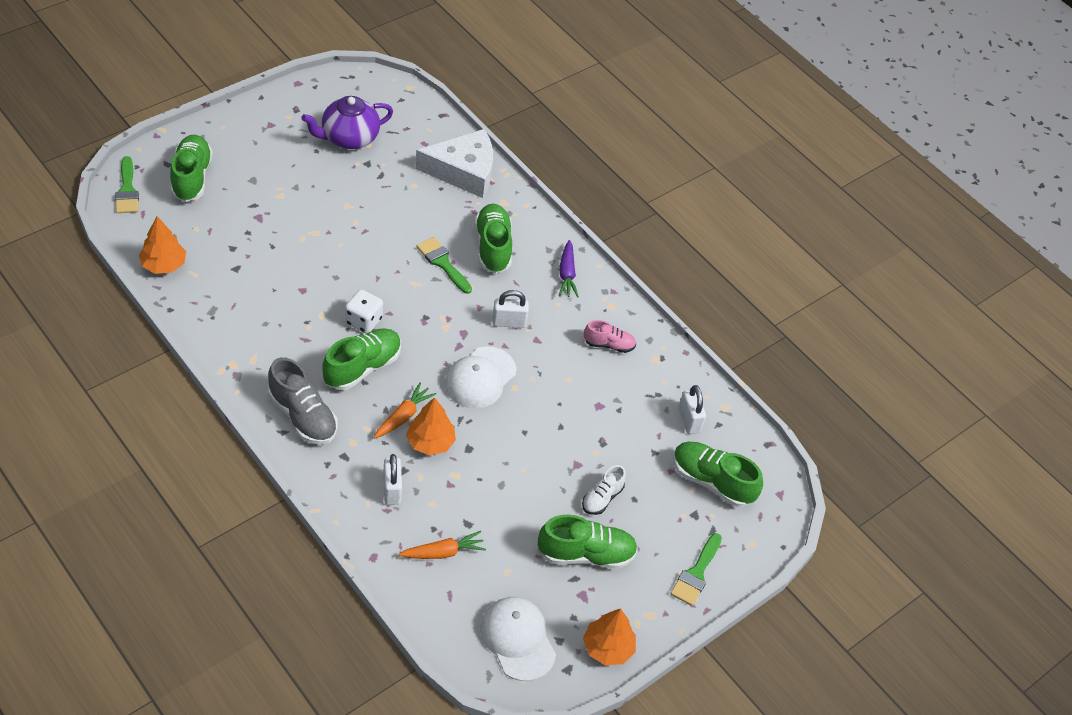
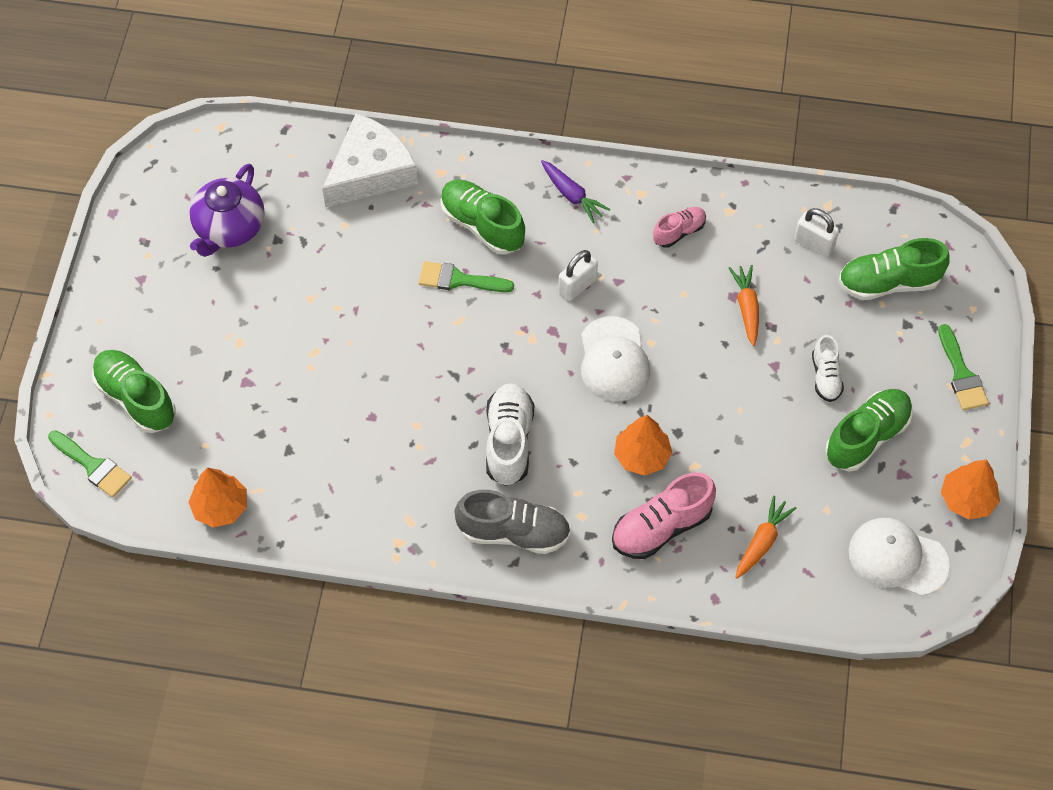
camera: 35 degrees left, 10 degrees up
green shoe [322,328,401,390] -> white shoe [486,383,534,486]
white dice [345,290,383,334] -> none
orange carrot [374,383,436,438] -> orange carrot moved to [729,265,759,346]
white padlock [383,454,402,505] -> pink shoe [612,472,716,559]

